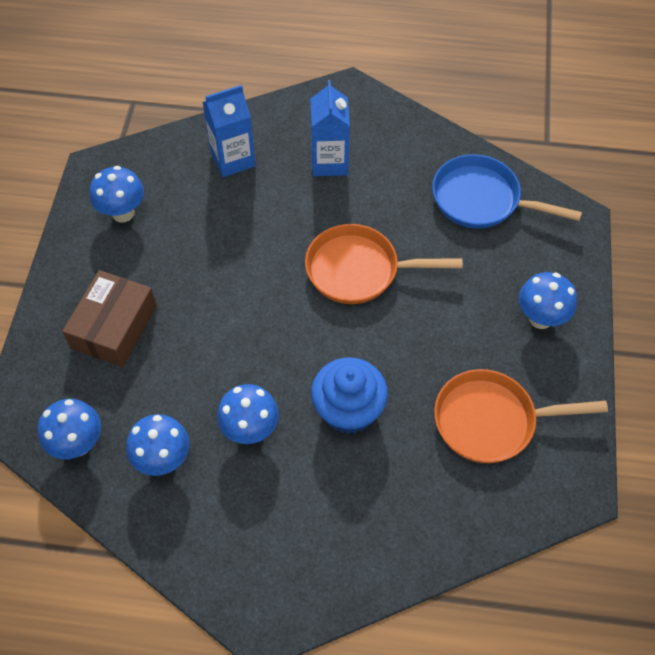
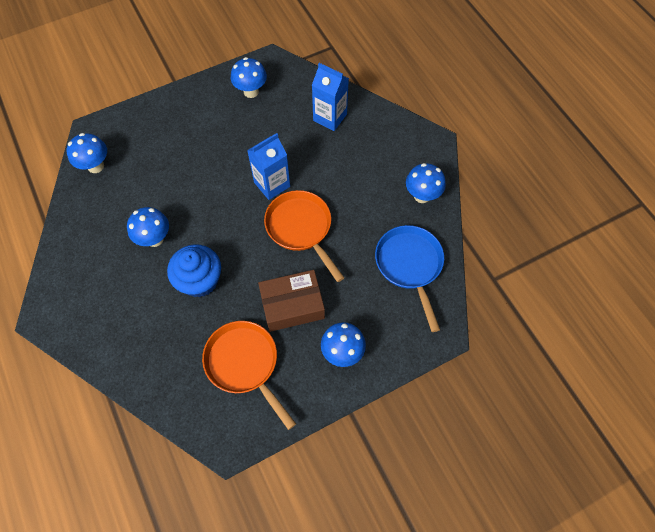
camera: 55 degrees right, 5 degrees up
brown box [62,270,157,367] -> brown box moved to [258,270,325,332]
blue mushroom [126,414,189,476] -> blue mushroom moved to [406,163,446,203]
blue carton [310,80,350,176] -> blue carton moved to [247,133,290,200]

